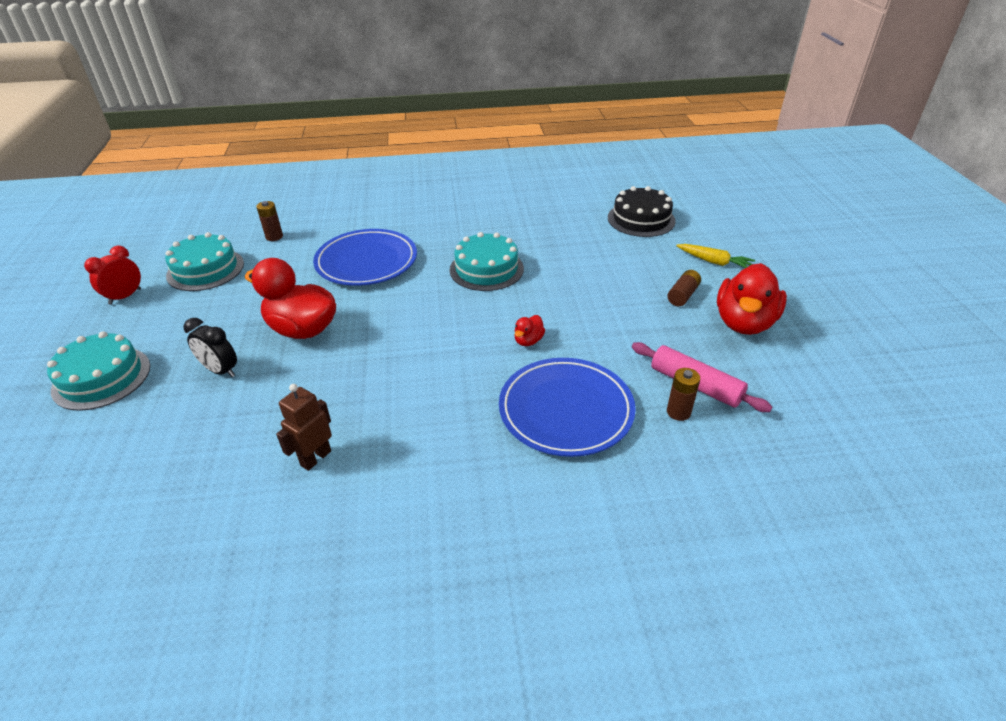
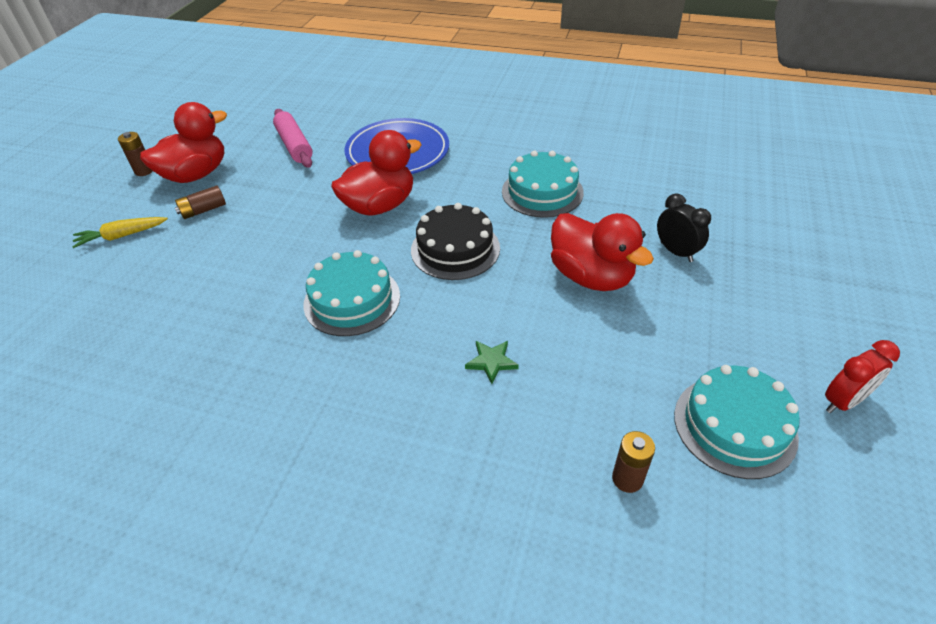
camera: 155 degrees left, 5 degrees up
turquoise cake [47,331,150,411] -> turquoise cake moved to [502,151,584,218]
brown robot [276,384,332,471] -> none
blue plate [313,229,417,286] -> green star [465,341,519,384]
red duck [514,315,545,346] -> red duck [331,130,422,216], size x2.29
black cake [608,186,676,237] -> black cake moved to [411,203,500,280]
brown battery [667,368,700,421] -> brown battery moved to [118,132,153,176]
yellow carrot [676,244,755,268] -> yellow carrot turned 75 degrees counterclockwise [72,217,168,248]

